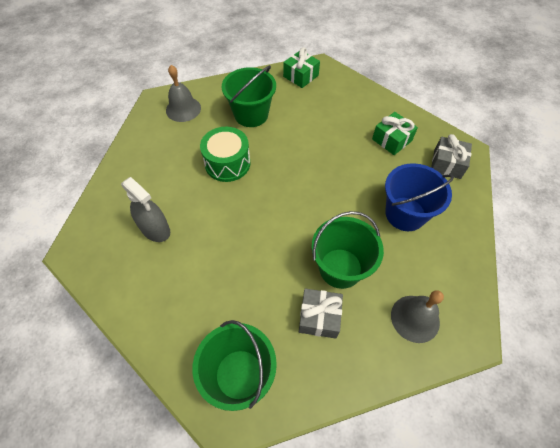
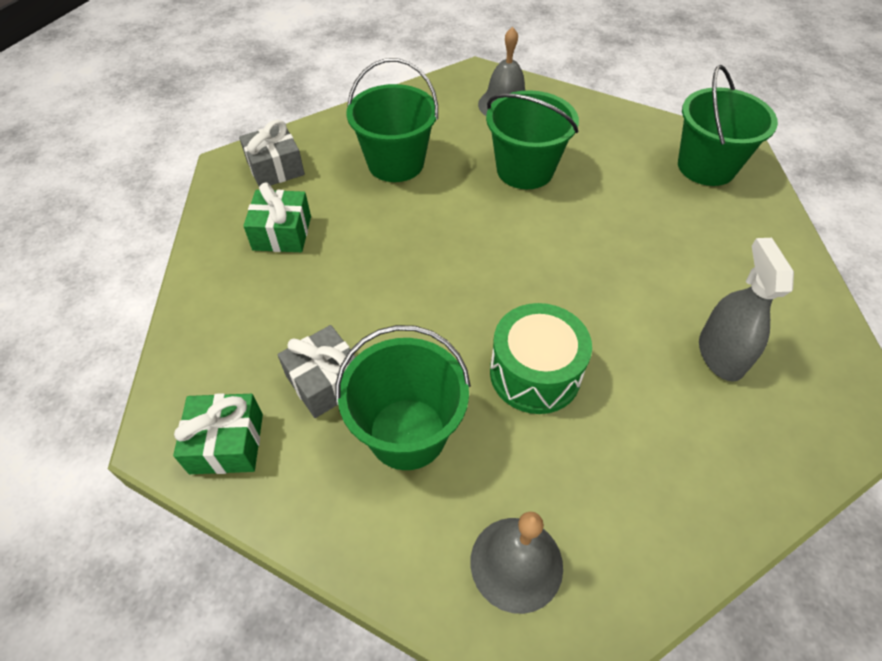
camera: 135 degrees left, 5 degrees down
grey gift [299,289,343,339] -> grey gift moved to [278,325,356,418]
blue bucket [385,163,454,231] -> green bucket [346,58,438,182]

